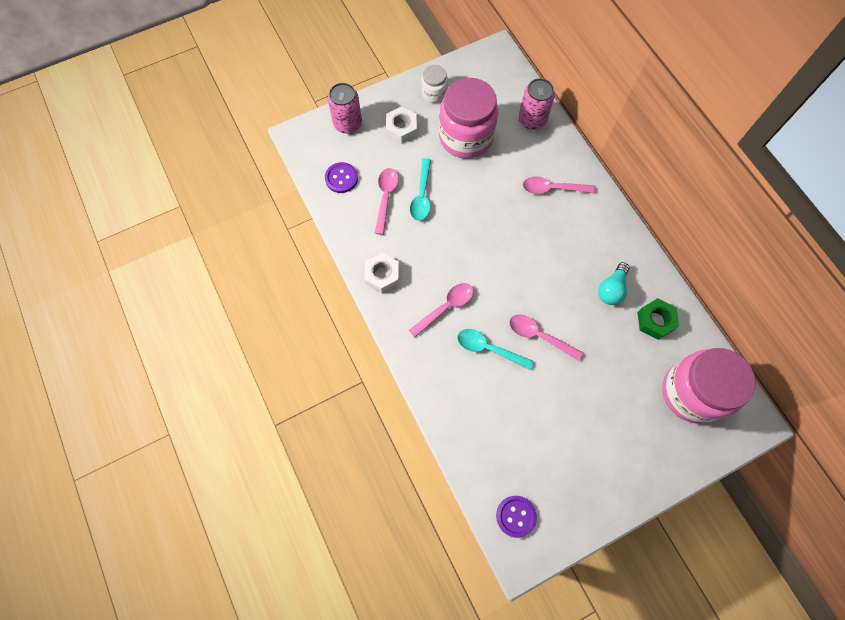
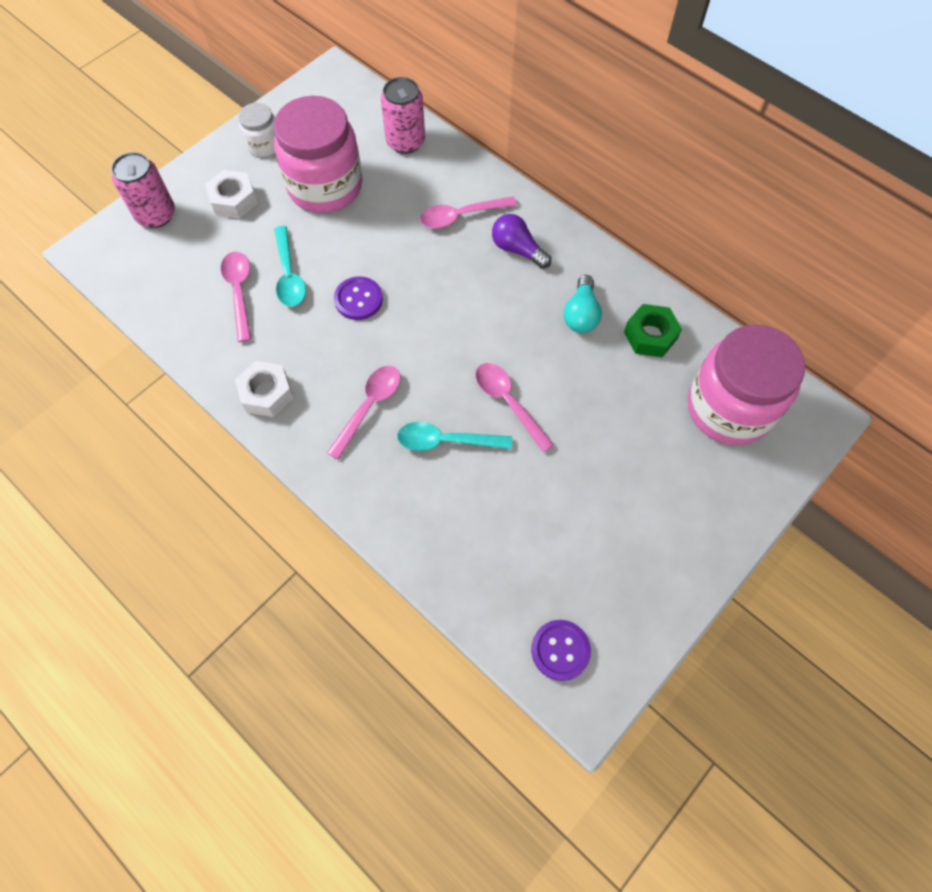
camera: 20 degrees left, 5 degrees down
purple button [325,162,358,193] -> purple button moved to [334,276,383,320]
pink spoon [509,314,583,361] -> pink spoon turned 45 degrees clockwise [476,363,554,452]
none -> purple light bulb [492,214,551,269]

